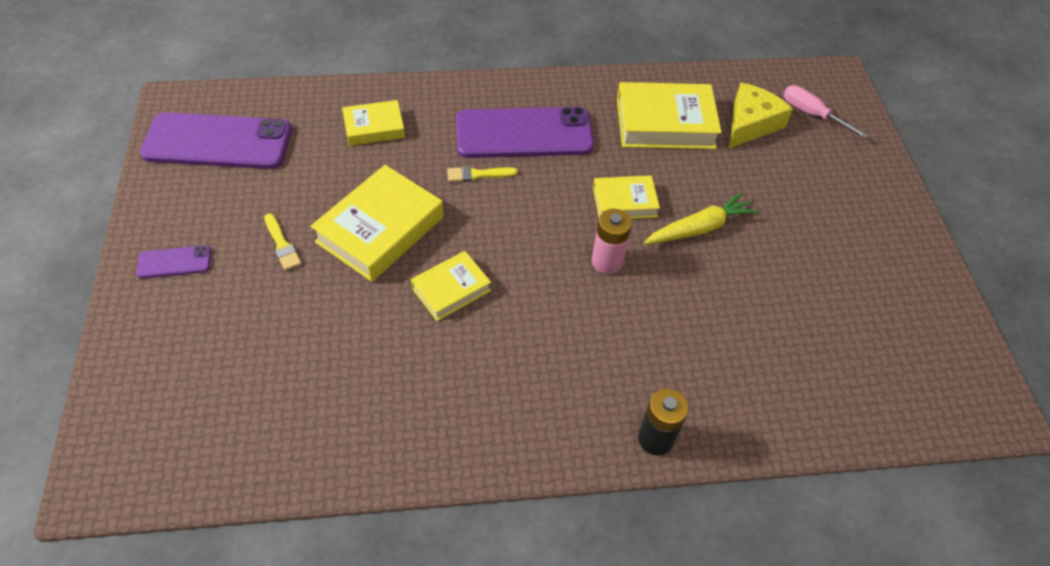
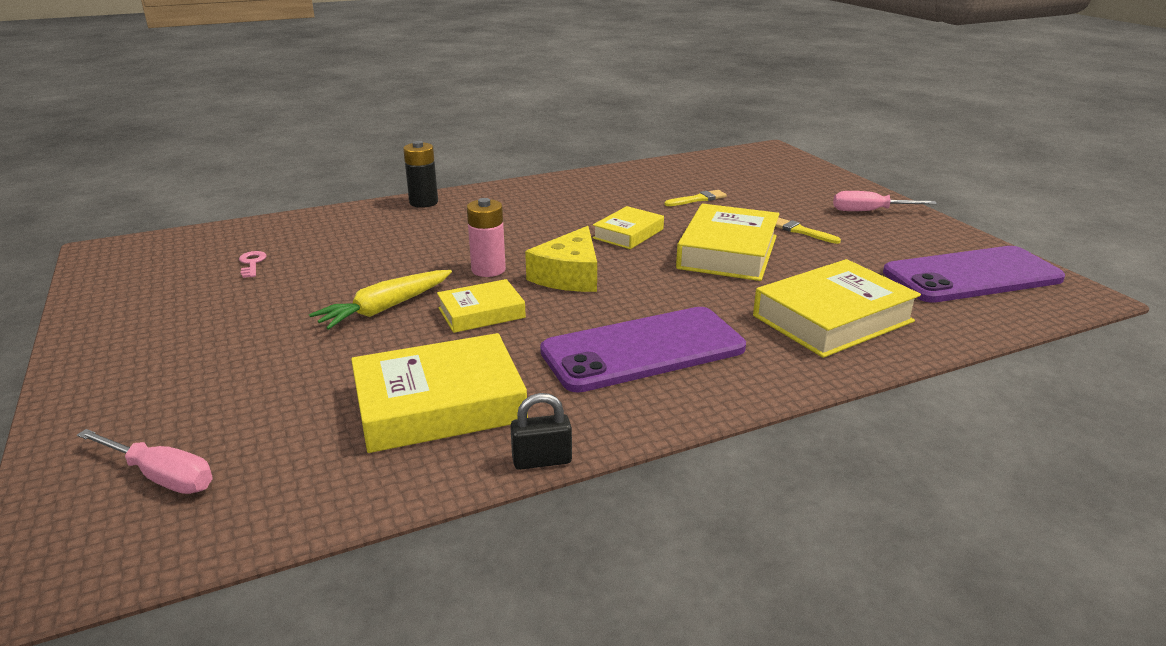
camera: 165 degrees right, 25 degrees down
purple phone [136,245,211,279] -> pink screwdriver [833,191,937,211]
yellow book [342,100,405,146] -> yellow book [753,259,921,358], size x1.71
yellow brush [447,166,518,182] -> yellow brush moved to [665,190,727,206]
yellow cheese [729,83,793,148] -> yellow cheese moved to [525,226,597,292]
none -> pink key [239,251,266,278]
none -> black padlock [510,393,572,470]

